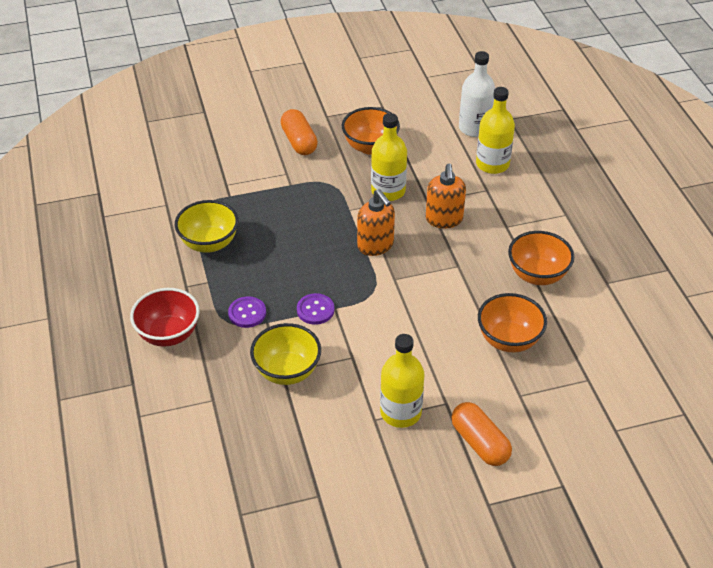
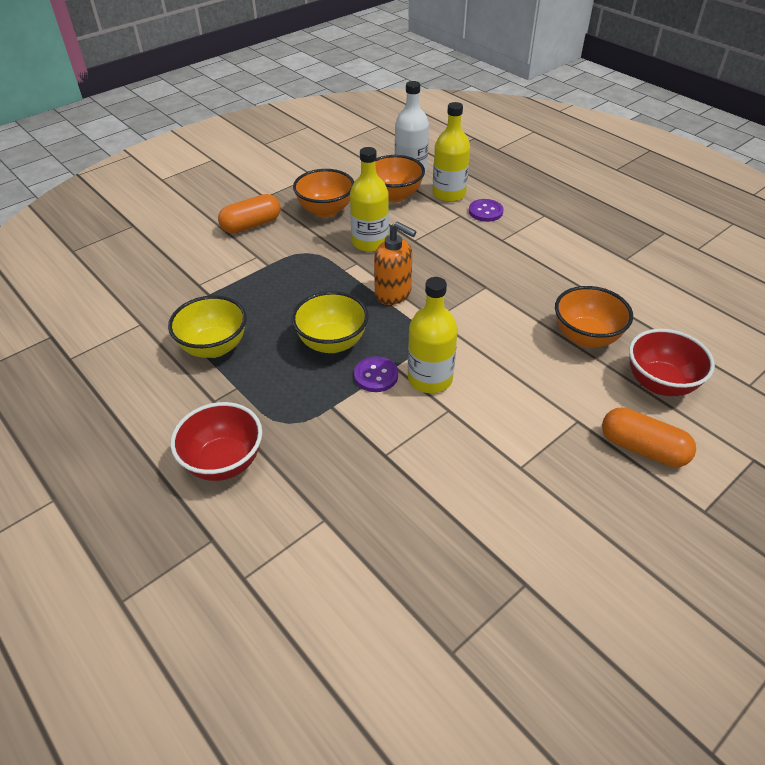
camera: 25 degrees left, 0 degrees up
purple button [228,296,266,328] -> purple button moved to [469,199,503,222]
yellow bowl [250,323,321,385] -> yellow bowl moved to [292,291,369,353]
orange capsule [281,109,318,155] -> orange capsule turned 75 degrees counterclockwise [218,194,280,234]
yellow bottle [380,334,424,428] -> yellow bottle moved to [408,277,458,393]
orange soap dispenser [426,164,466,228] -> none
orange bowl [508,231,574,285] -> orange bowl moved to [375,155,425,202]
none -> red bowl [629,329,715,396]

